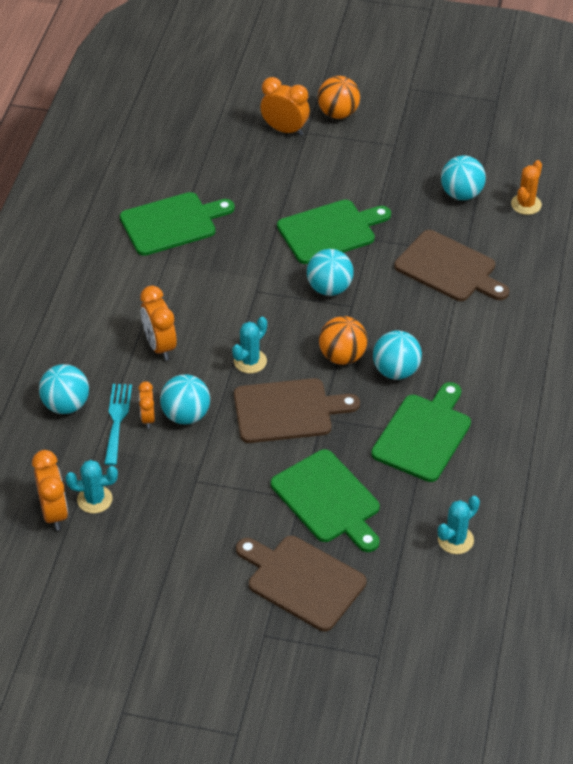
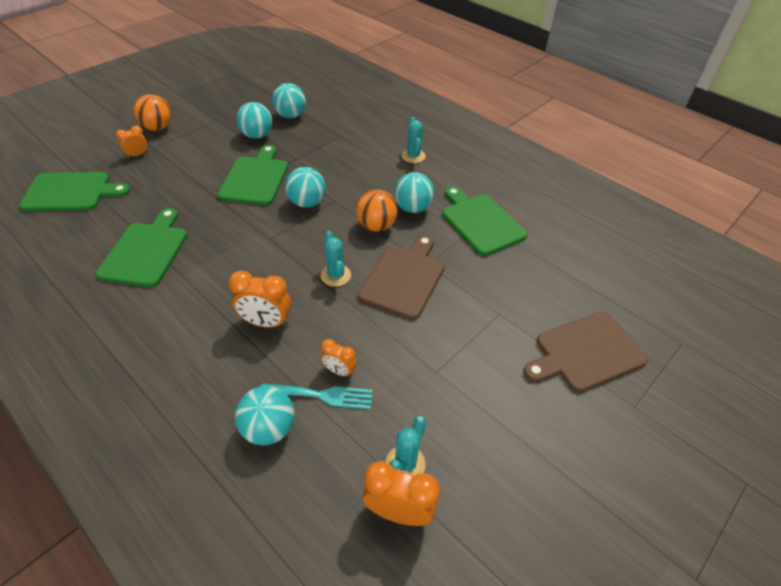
camera: 60 degrees left, 0 degrees up
turquoise fork [104,384,132,465] -> turquoise fork turned 150 degrees clockwise [261,384,373,409]
turquoise ball [160,374,210,424] -> turquoise ball moved to [236,102,272,139]
orange clock [260,77,310,136] -> orange clock [116,126,148,158], size x0.60
green cutting board [271,449,380,552] -> green cutting board moved to [19,172,130,212]
brown cutting board [394,230,509,301] -> none
turquoise cactus [438,496,480,554] -> turquoise cactus moved to [402,117,426,163]
orange cactus [511,160,542,215] -> none

